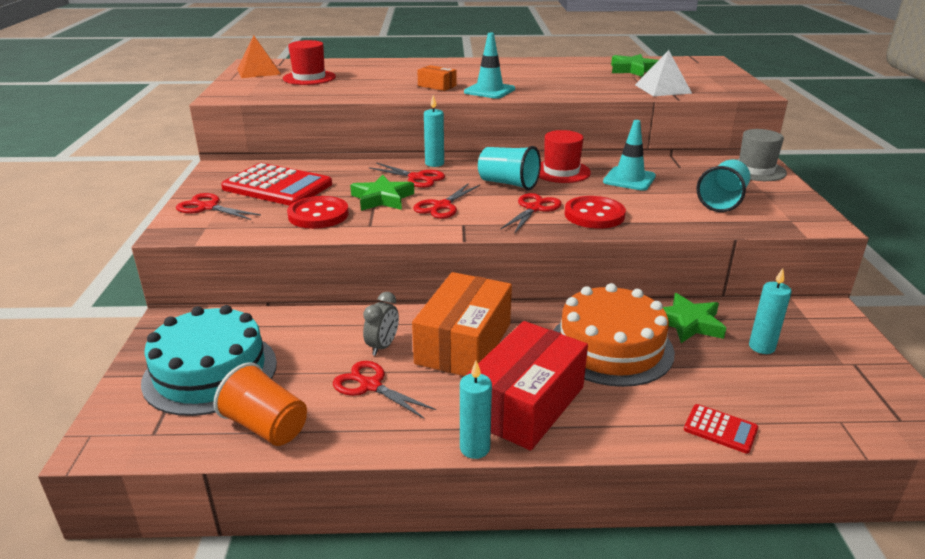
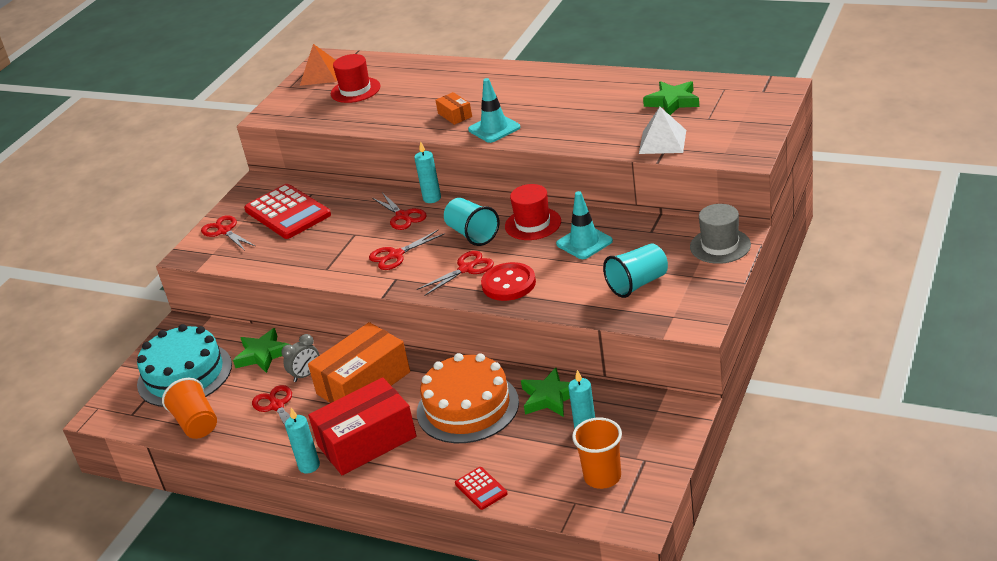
camera: 30 degrees right, 5 degrees up
red button [287,196,349,229] -> none
green star [350,175,414,211] -> green star moved to [233,328,289,373]
none -> orange cup [572,418,622,489]

